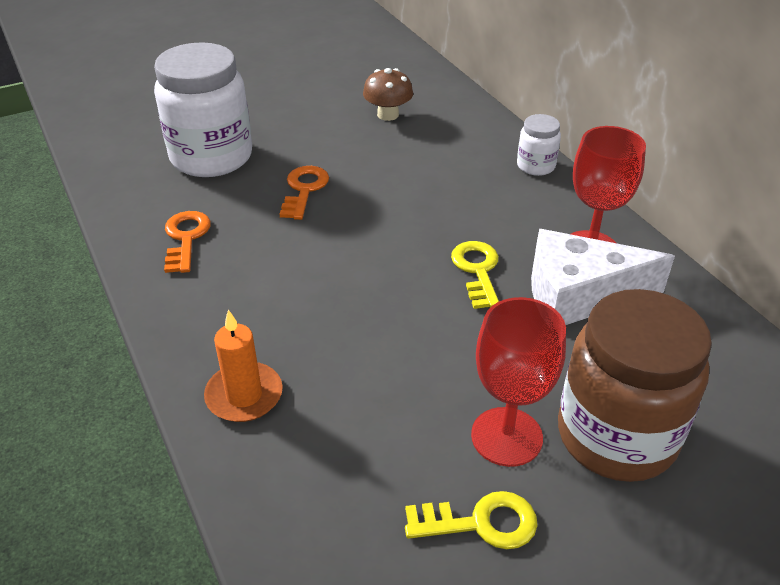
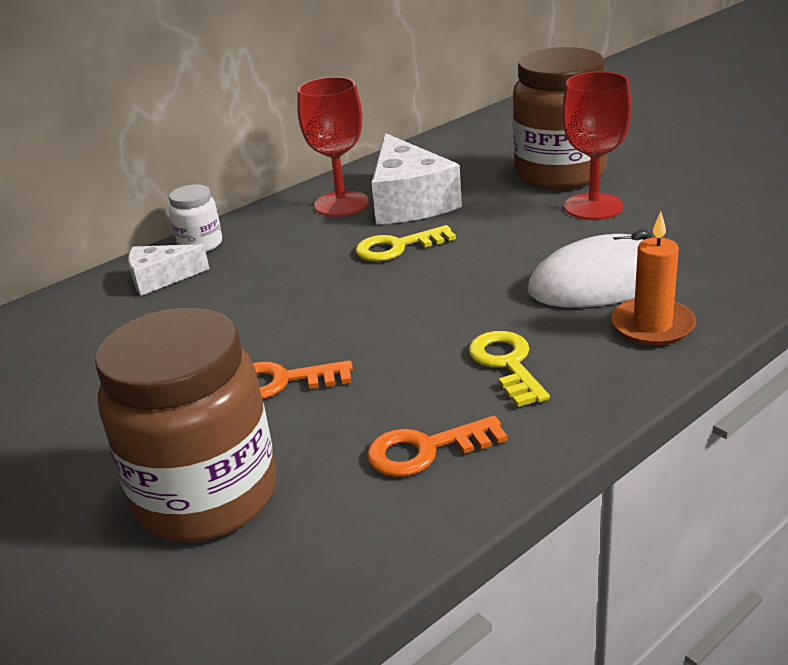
camera: 100 degrees left, 10 degrees down
white jar [154,42,252,177] -> brown jar [95,307,276,542]
brown mushroom [363,68,413,121] -> none
yellow key [405,491,538,549] -> yellow key moved to [468,331,550,407]
none -> white cheese [128,244,210,296]
none -> white mouse [527,230,652,308]

